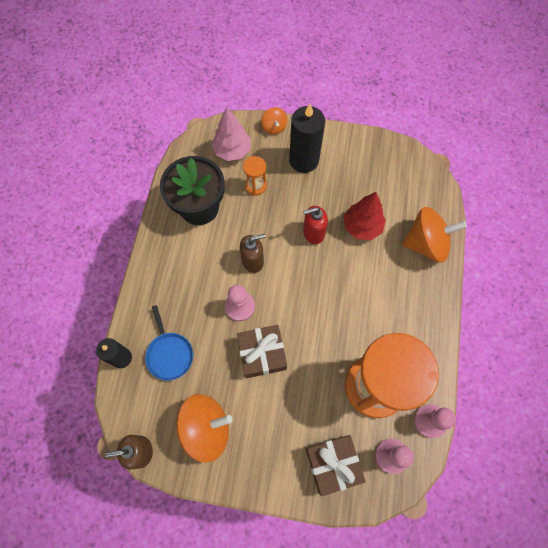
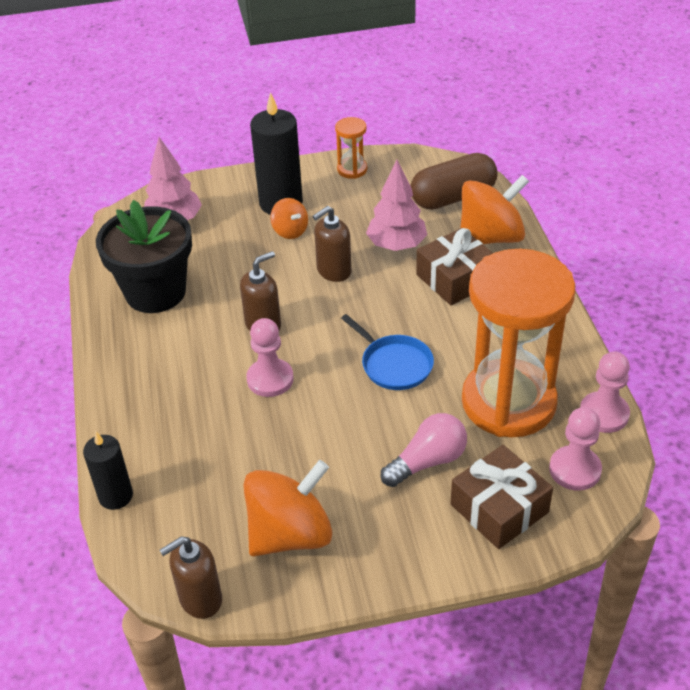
camera: 20 degrees left, 25 degrees down
blue pan [145,305,193,381] -> blue pan moved to [341,314,434,390]
brown gift [237,325,287,378] -> brown gift moved to [416,228,493,305]
orange hourglass [243,156,267,196] -> orange hourglass moved to [335,117,367,179]
orange spinning top [261,107,288,135] -> orange spinning top moved to [270,198,308,239]
red soap dispenser [303,206,328,244] -> brown soap dispenser [312,206,351,282]
red tree [344,192,386,240] -> pink tree [366,160,427,251]
none -> pink light bulb [381,413,467,487]
none -> brown capsule [411,153,498,210]

